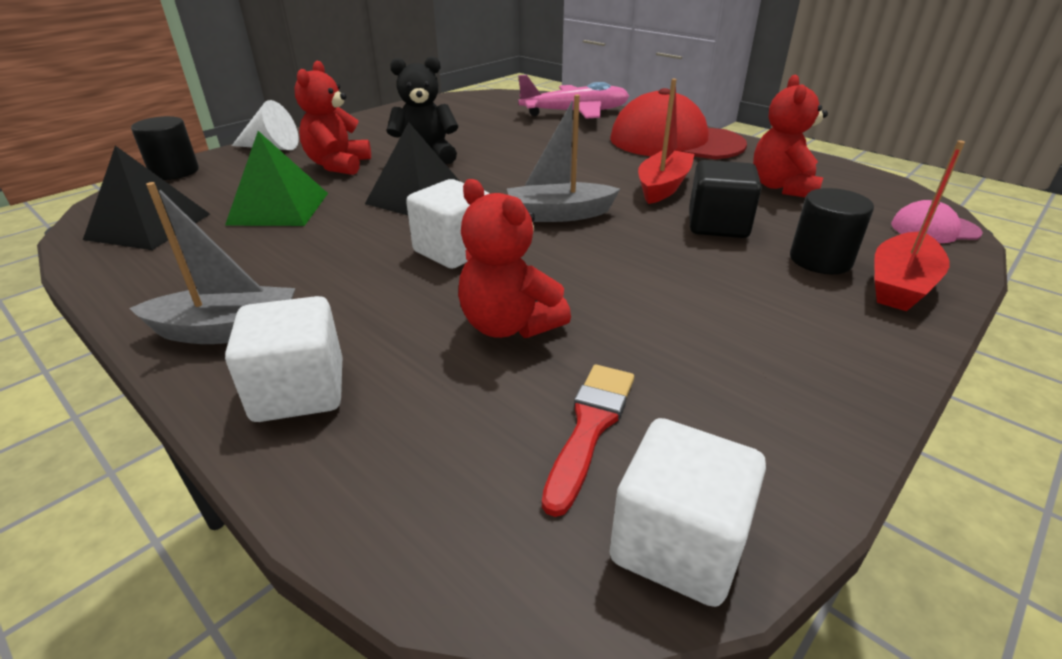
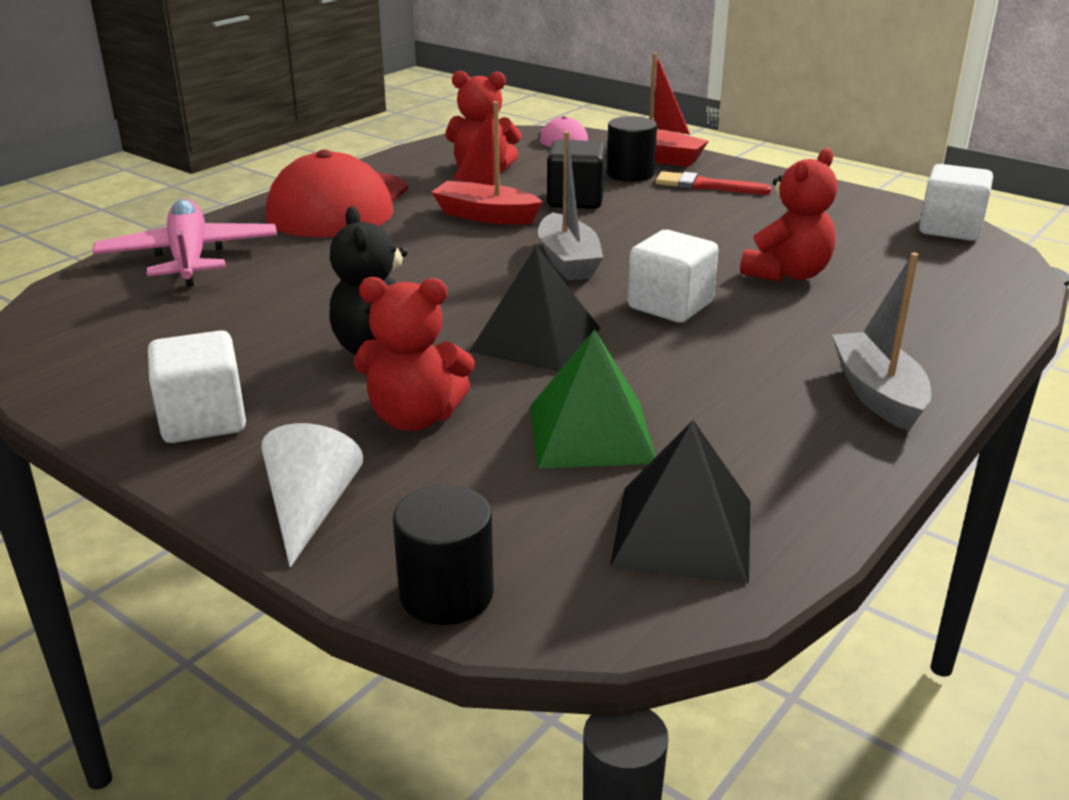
camera: 95 degrees left, 5 degrees down
white cube [225,296,342,422] -> white cube moved to [148,330,246,443]
red brush [542,365,634,517] -> red brush moved to [656,171,772,194]

